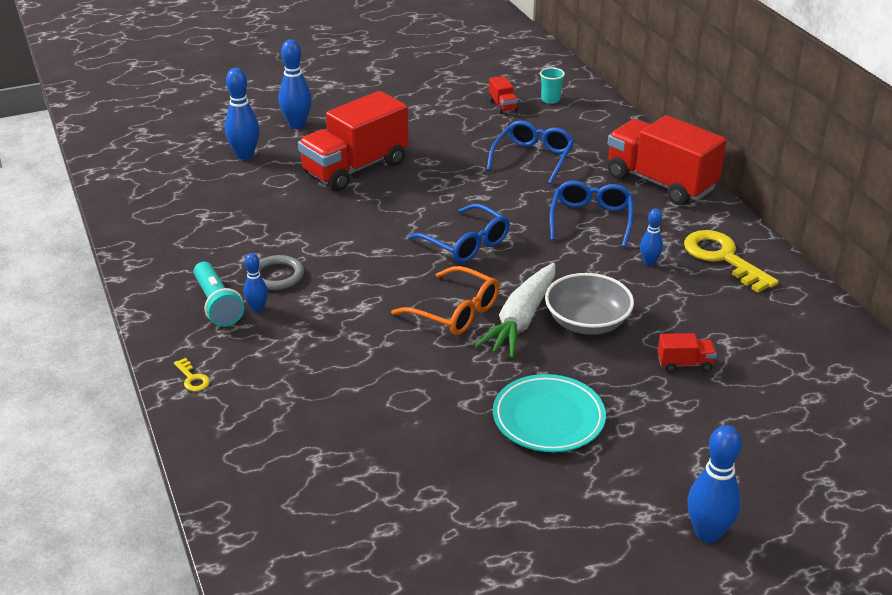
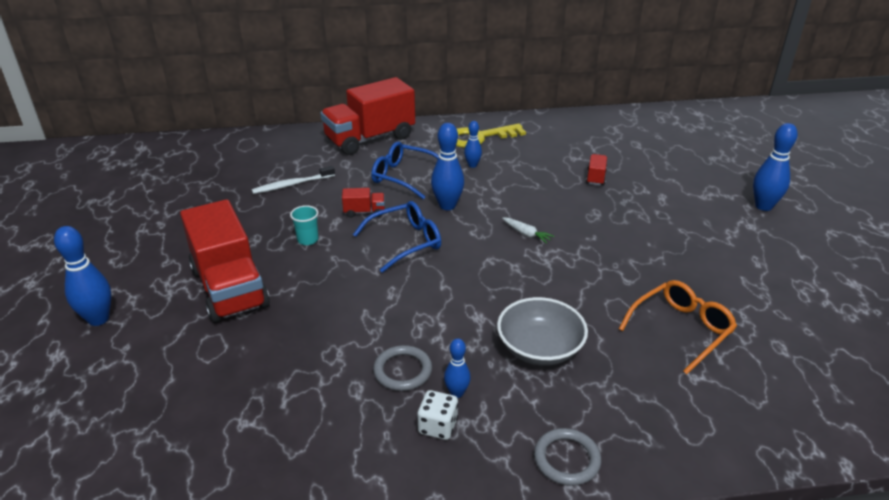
camera: 75 degrees left, 0 degrees up
yellow key [174,358,210,391] -> grey ring [534,428,601,486]
turquoise flashlight [194,262,244,327] -> white dice [417,390,458,440]
blue bowling pin [225,68,260,160] -> blue bowling pin moved to [431,123,464,210]
orange glasses [391,266,499,335] -> orange glasses moved to [619,280,737,374]
white carrot [474,263,555,358] -> white carrot [502,218,555,244], size x0.44
blue glasses [487,120,574,184] -> white toothbrush [252,166,335,194]
red truck [489,76,518,114] -> red truck moved to [342,188,385,218]
turquoise plate [493,374,606,452] -> none
turquoise cup [540,67,565,104] -> turquoise cup moved to [290,205,318,245]
grey bowl [545,273,634,335] -> grey bowl moved to [497,297,588,366]

